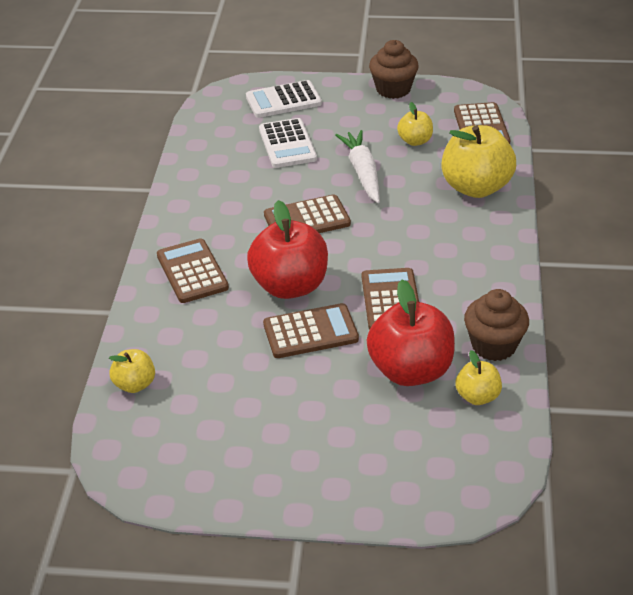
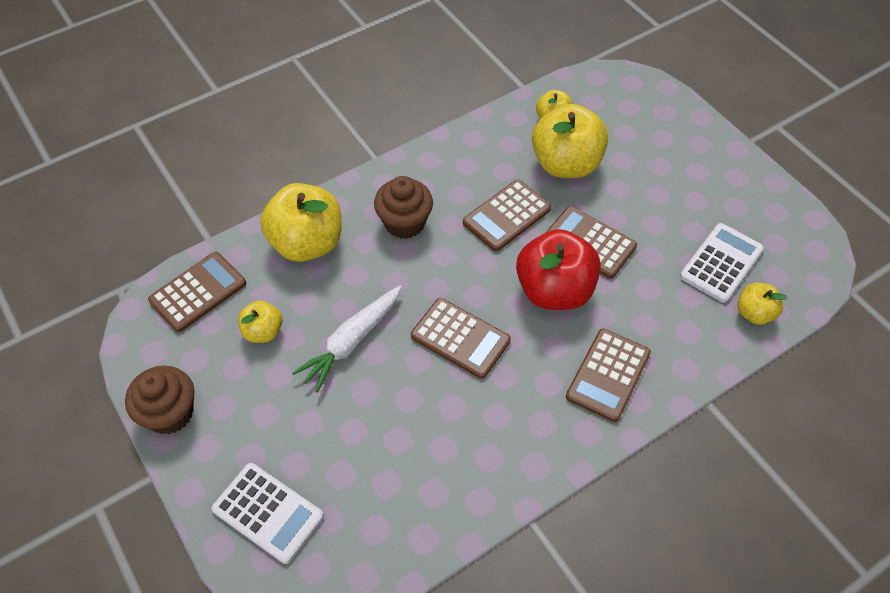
camera: 130 degrees left, 15 degrees up
white calculator [259,118,317,168] -> white calculator moved to [680,223,764,303]
red apple [367,279,455,386] -> yellow apple [532,104,608,178]
brown cupcake [464,289,529,361] -> brown cupcake moved to [374,176,433,239]

